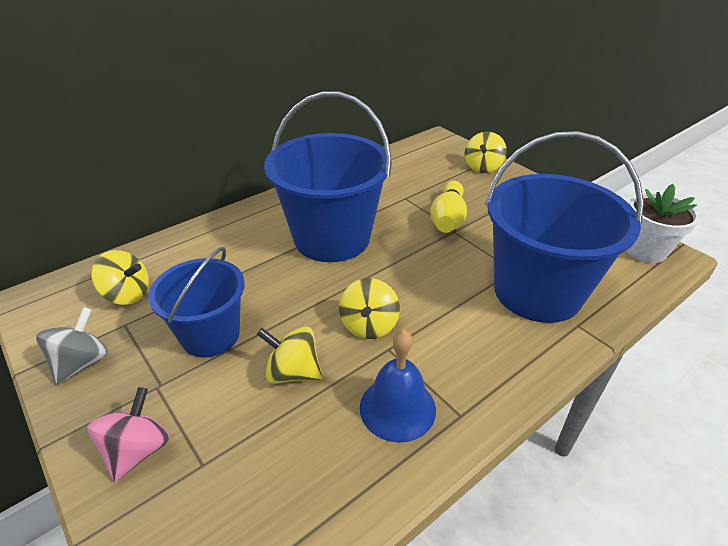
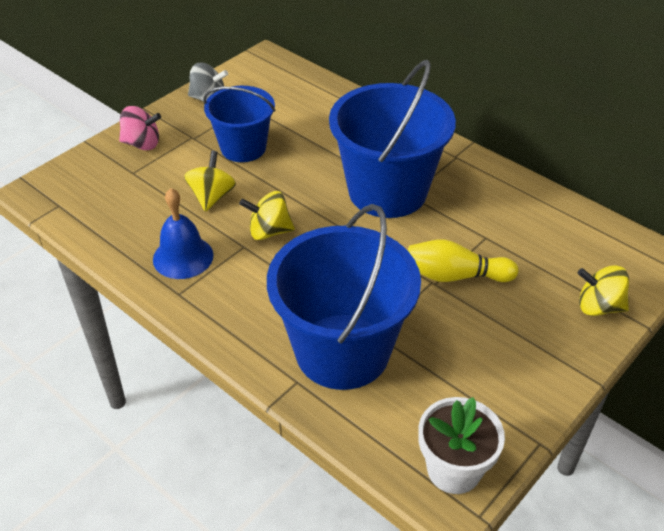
camera: 80 degrees right, 5 degrees up
yellow spinning top [91,250,149,305] -> none

